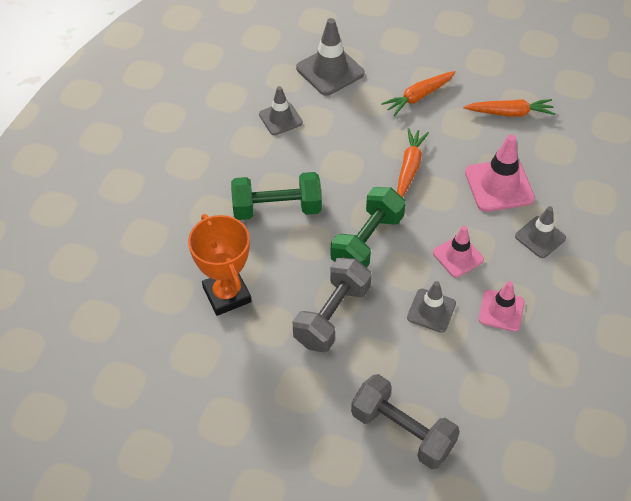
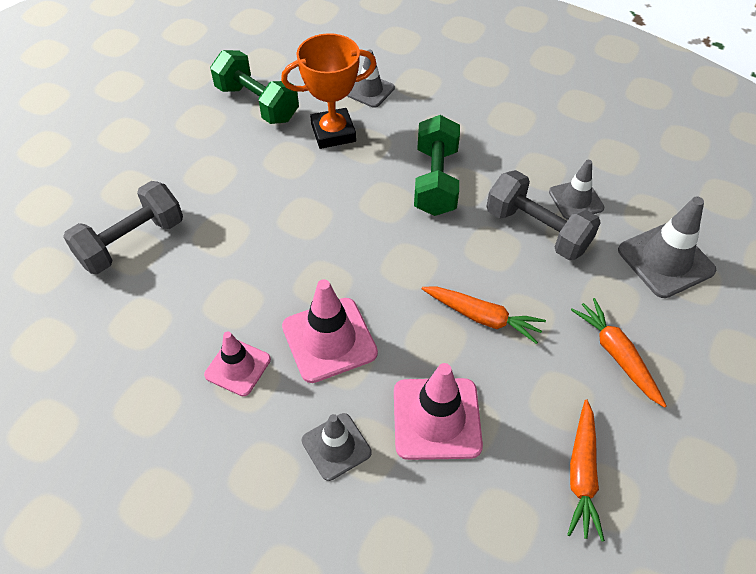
camera: 100 degrees right, 0 degrees up
grey dumbbell [293,257,372,352] -> grey dumbbell moved to [486,170,601,260]
green dumbbell [330,187,406,268] -> green dumbbell moved to [210,50,299,124]
grey traffic cone [407,281,456,333] -> grey traffic cone moved to [347,50,395,108]
pink traffic cone [433,226,484,277] -> pink traffic cone [282,279,378,383], size x1.57

